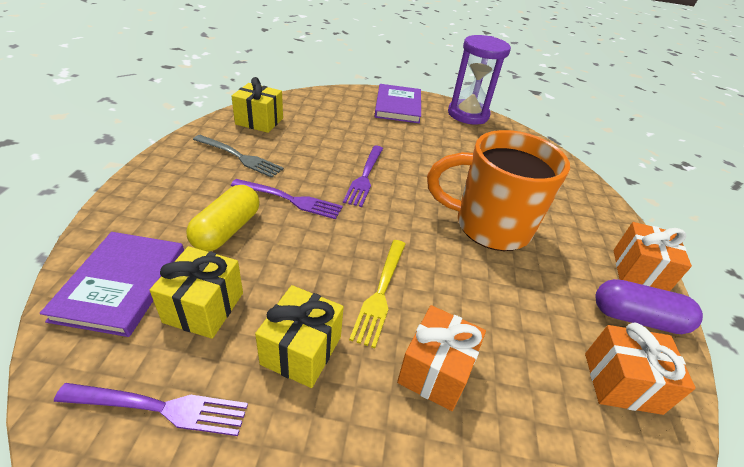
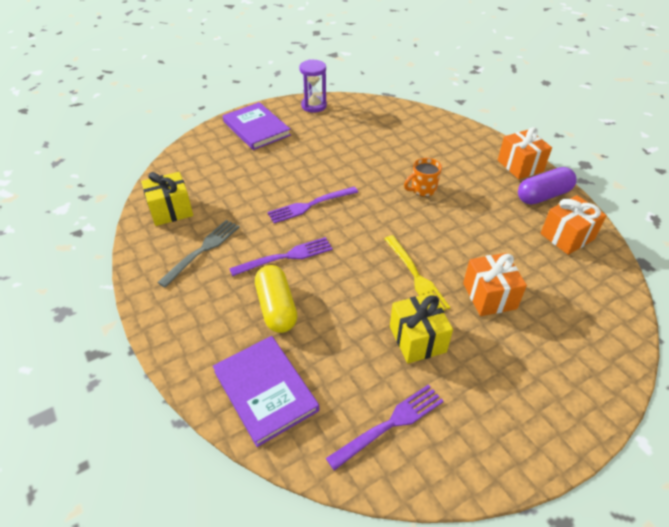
camera: 35 degrees left, 5 degrees up
yellow gift [150,246,243,339] -> none
grey fork [193,135,284,178] -> grey fork turned 45 degrees counterclockwise [157,220,240,287]
purple fork [343,146,383,207] -> purple fork turned 90 degrees clockwise [267,187,358,223]
orange mug [427,130,570,251] -> orange mug [404,158,442,197], size x0.42
purple hourglass [448,35,511,125] -> purple hourglass [299,60,327,113], size x0.64

